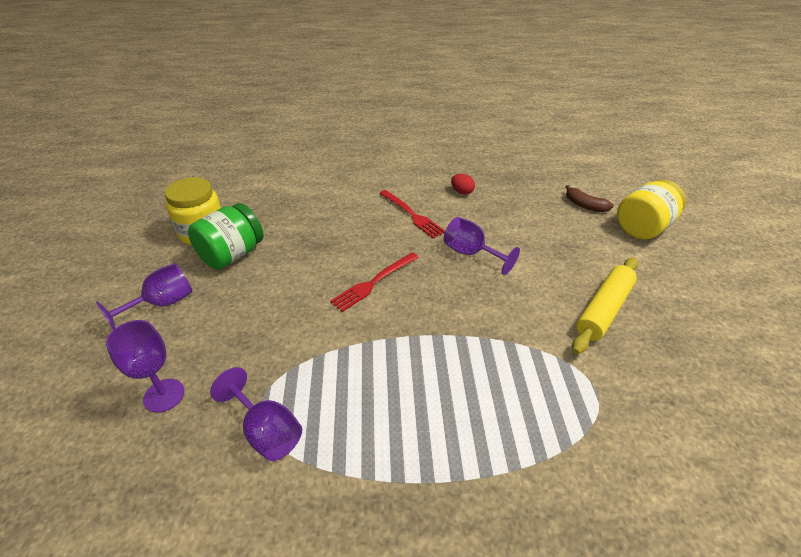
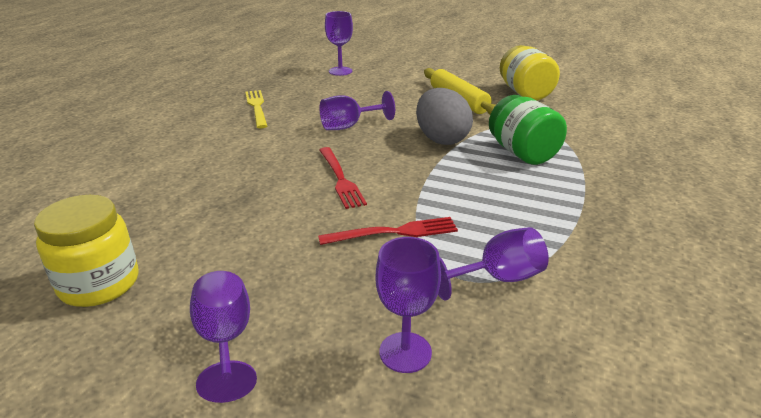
camera: 65 degrees left, 10 degrees down
green jar [188,203,264,270] -> green jar moved to [489,95,567,165]
red fork [379,190,445,238] -> red fork moved to [318,217,458,245]
red egg [451,174,475,195] -> yellow fork [245,90,267,129]
brown banana [565,185,614,212] -> purple goblet [325,11,353,76]
yellow jar [617,179,686,239] -> yellow jar moved to [500,45,560,100]
none -> grey egg [416,88,473,145]

